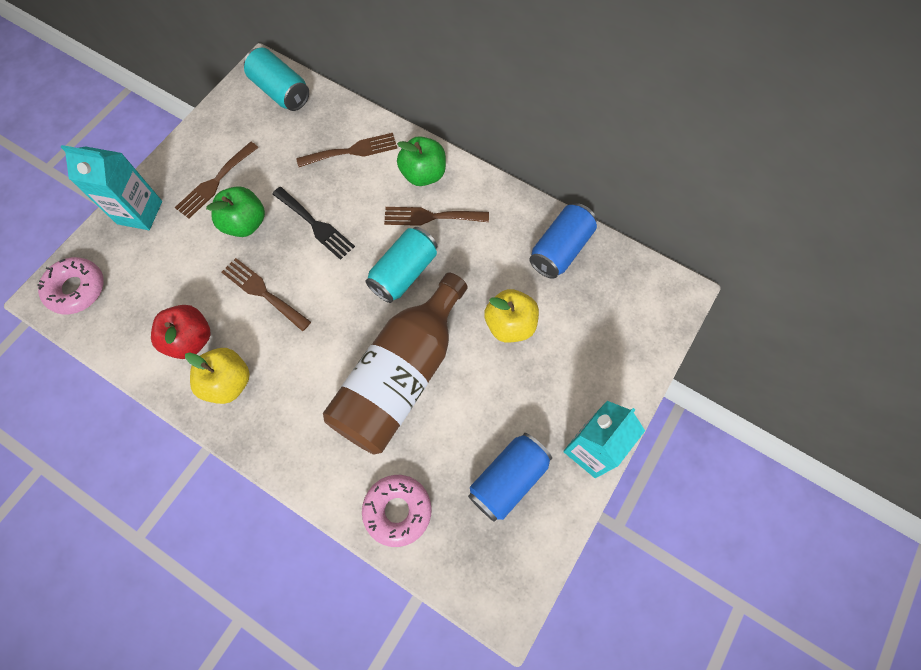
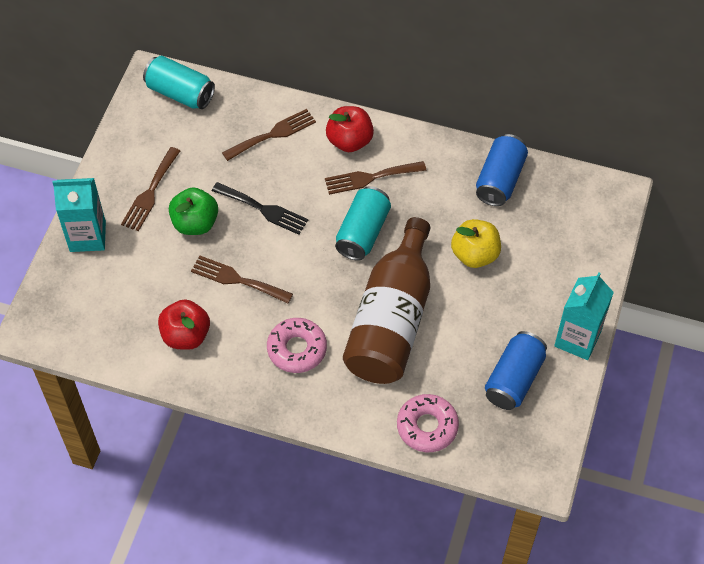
camera: 15 degrees left, 10 degrees down
pink donut [37,257,104,314] -> pink donut moved to [267,318,327,373]
yellow apple [185,348,250,404] -> none
green apple [397,136,446,186] -> red apple [326,106,374,152]

